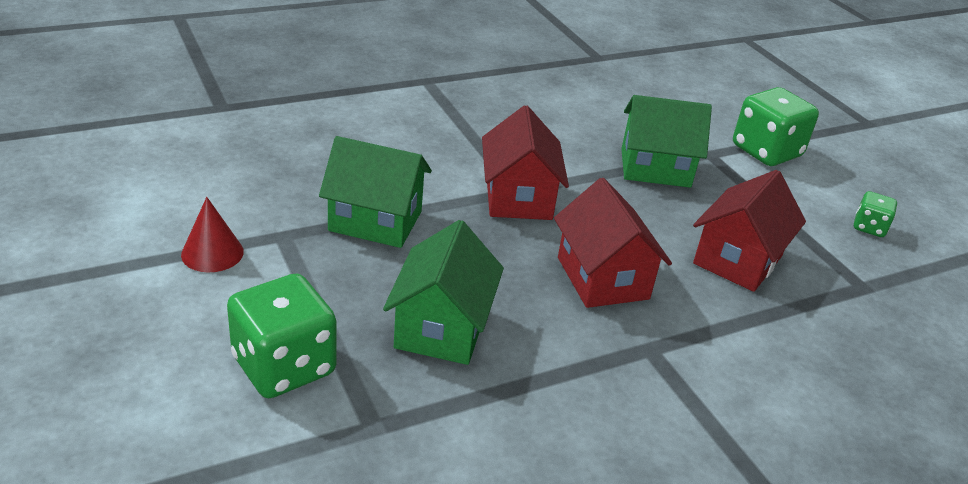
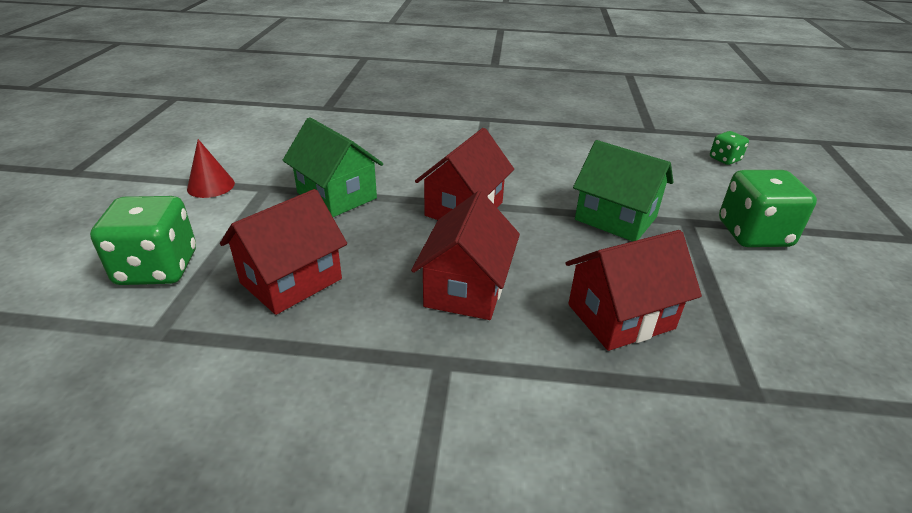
camera: 35 degrees right, 0 degrees up
green house [383,220,504,365] -> red house [220,189,347,315]
green dice [854,191,897,237] -> green dice moved to [710,131,749,165]

